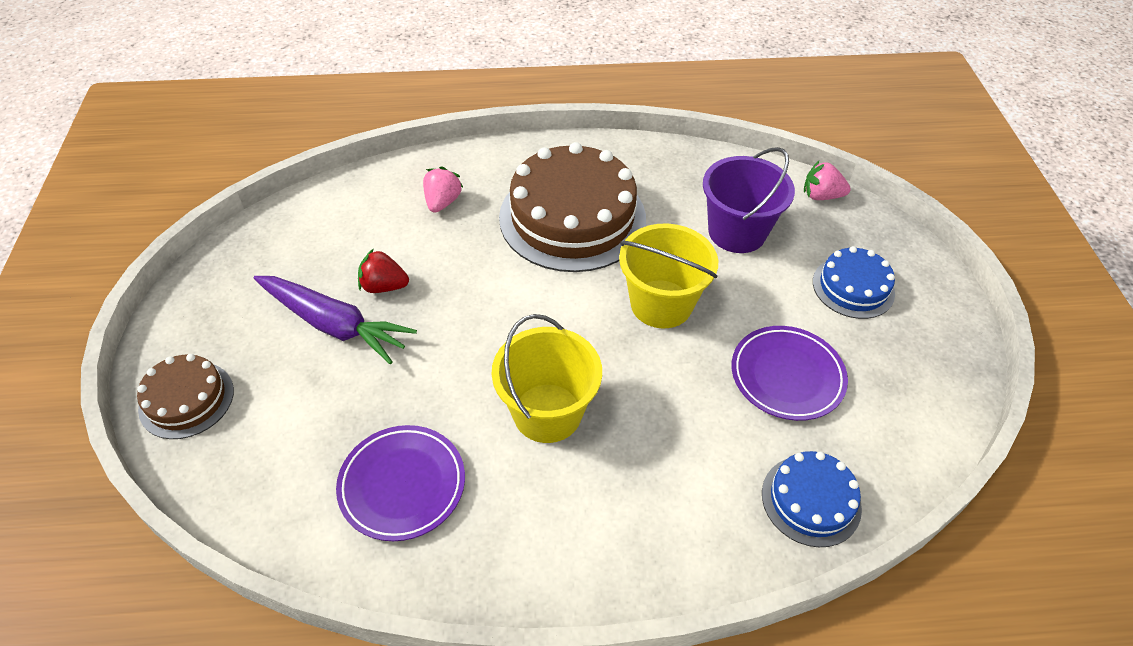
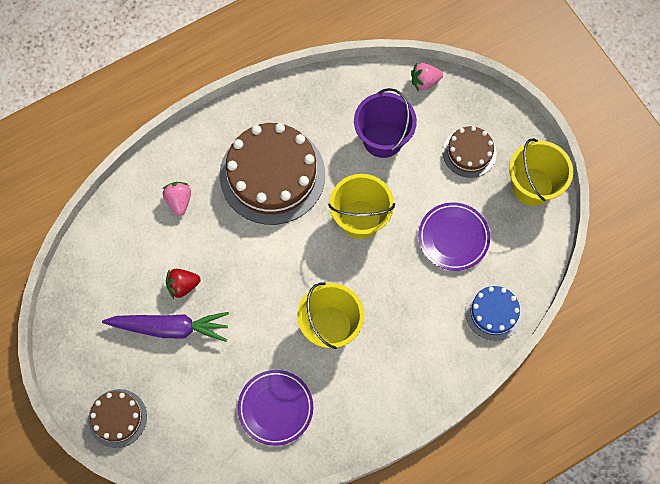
camera: 25 degrees left, 20 degrees up
blue cake [813,246,895,319] -> brown cake [443,126,497,178]
none -> yellow bucket [509,138,573,206]

